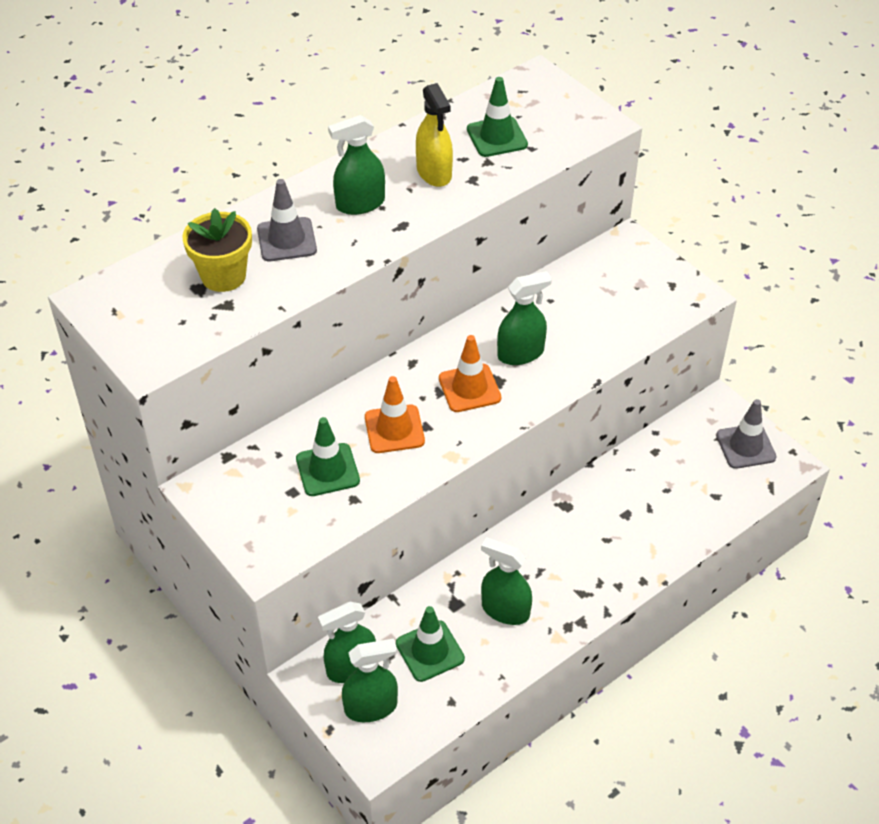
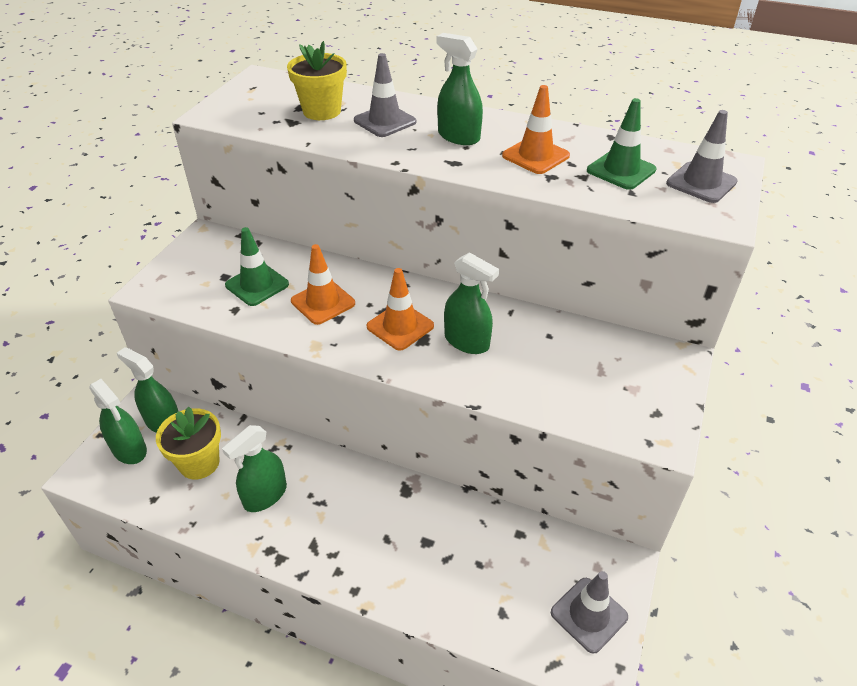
camera: 60 degrees right, 5 degrees down
green traffic cone [396,606,465,682] -> yellow flower pot [156,407,221,480]
yellow spray bottle [416,83,453,187] -> orange traffic cone [502,85,570,174]
green spray bottle [481,537,532,625] -> green spray bottle turned 135 degrees counterclockwise [222,425,287,512]
none -> grey traffic cone [666,110,738,203]

